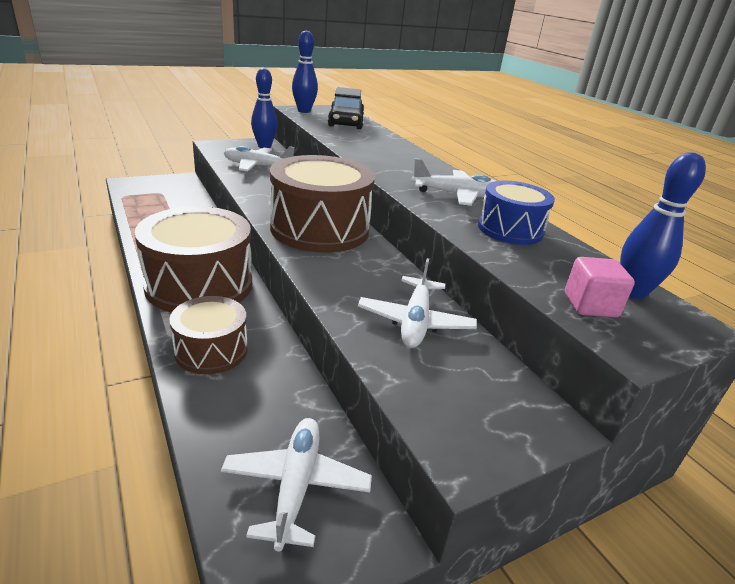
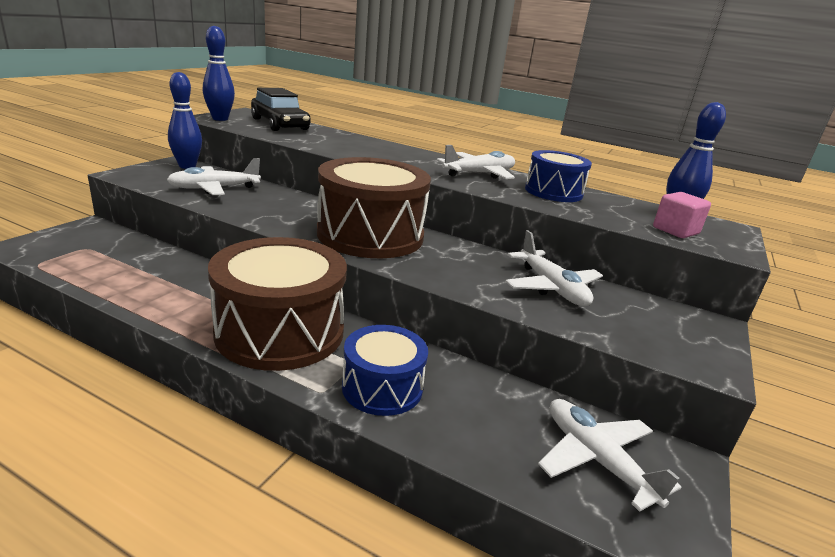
camera: 35 degrees left, 5 degrees down
brown drum [169,296,247,374] -> blue drum [342,325,428,416]

